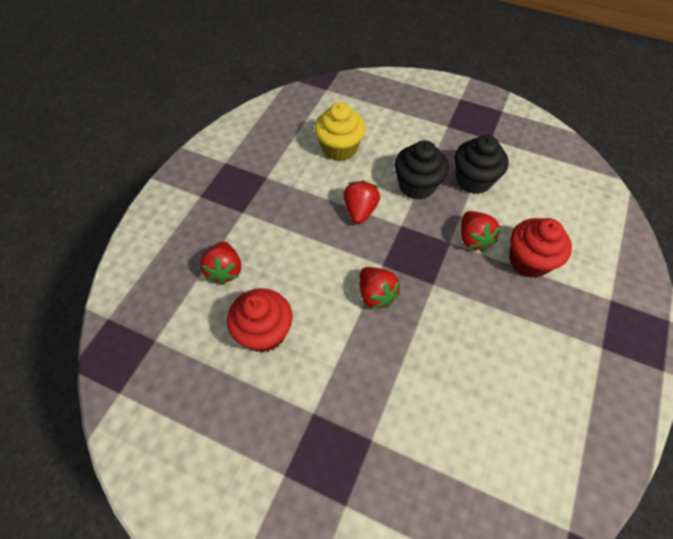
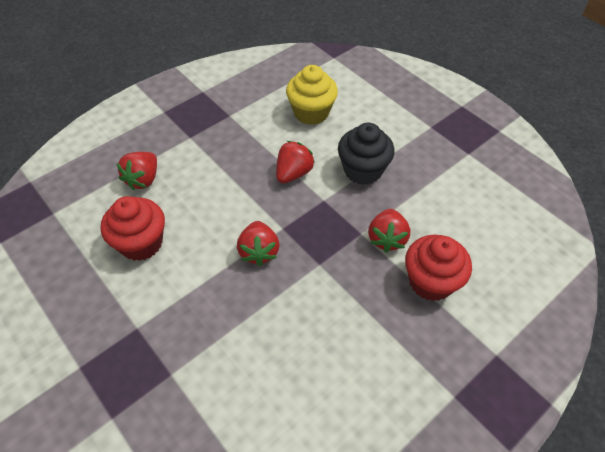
camera: 25 degrees right, 5 degrees down
black cupcake [454,135,509,194] -> none

